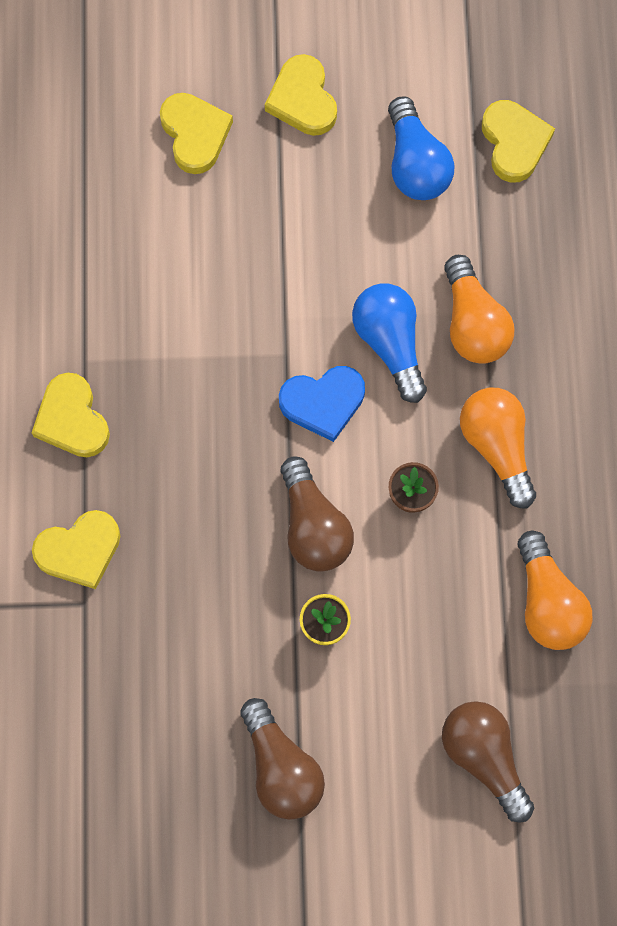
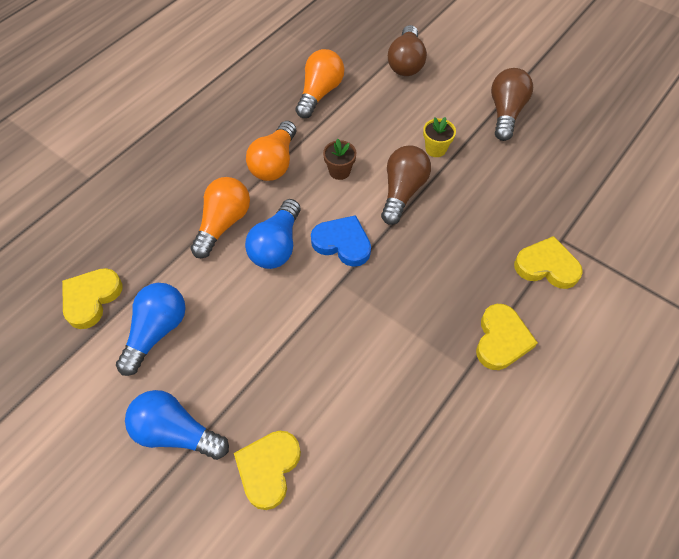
camera: 140 degrees left, 15 degrees down
yellow heart [265,54,337,136] -> blue light bulb [125,390,229,460]

